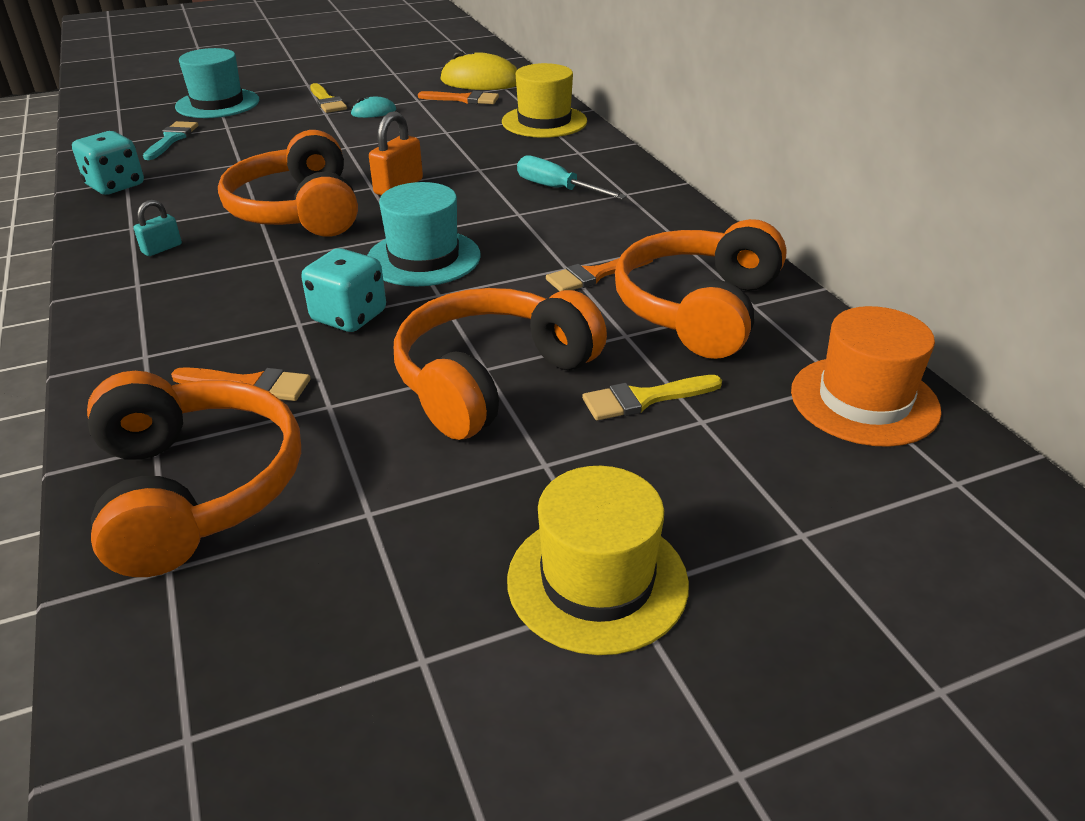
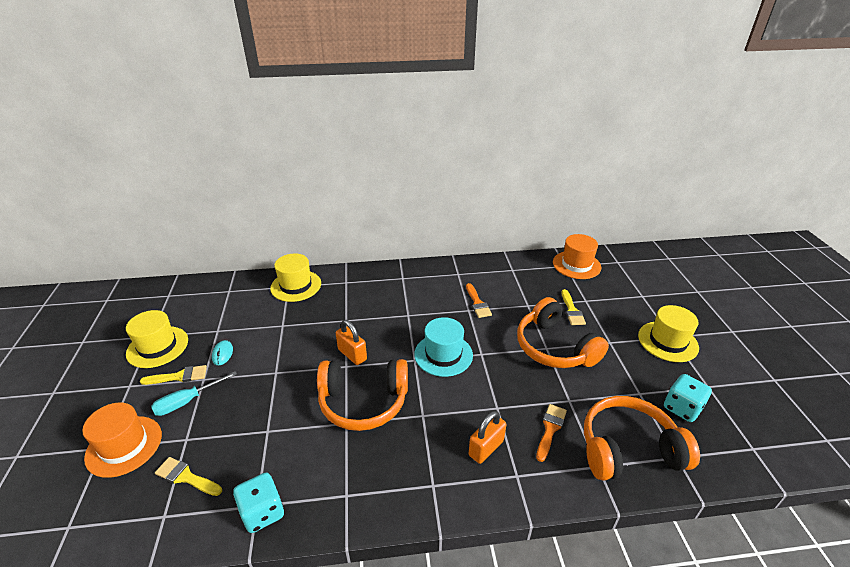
camera: 75 degrees left, 0 degrees up
turquoise padlock [134,200,182,256] -> none
turquoise brush [143,121,198,160] -> yellow brush [155,457,222,496]
turquoise hat [175,48,259,118] -> orange hat [82,402,162,478]
turquoise dice [301,248,386,332] -> turquoise dice moved to [664,374,712,422]
orange brush [418,91,499,104] -> none
yellow mouse [440,51,518,90] -> none
turquoise screwdriver [517,155,627,199] -> turquoise screwdriver moved to [151,371,237,416]
orange headphones [615,219,787,359] -> none
none -> yellow hat [126,310,188,368]
none -> orange padlock [469,411,506,464]

